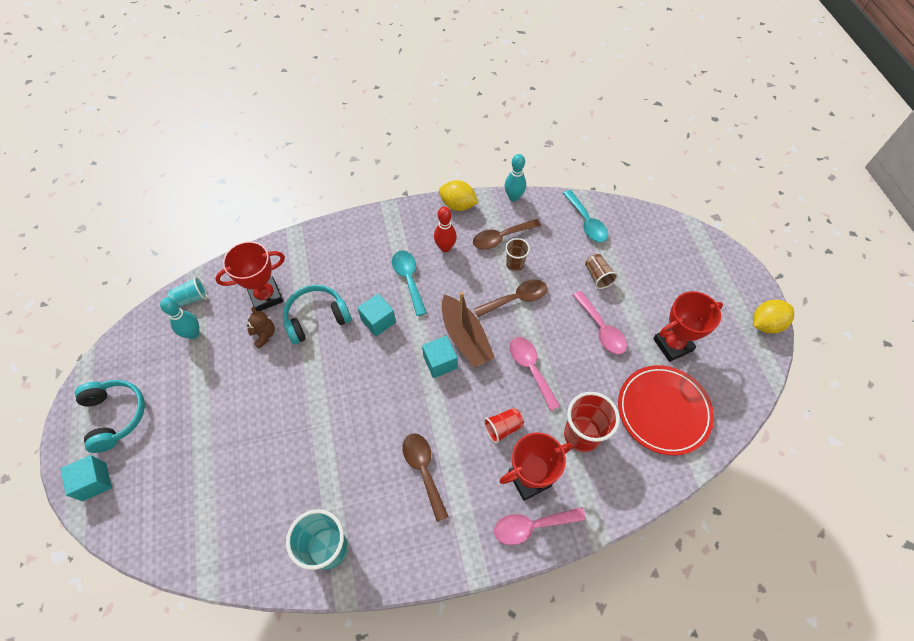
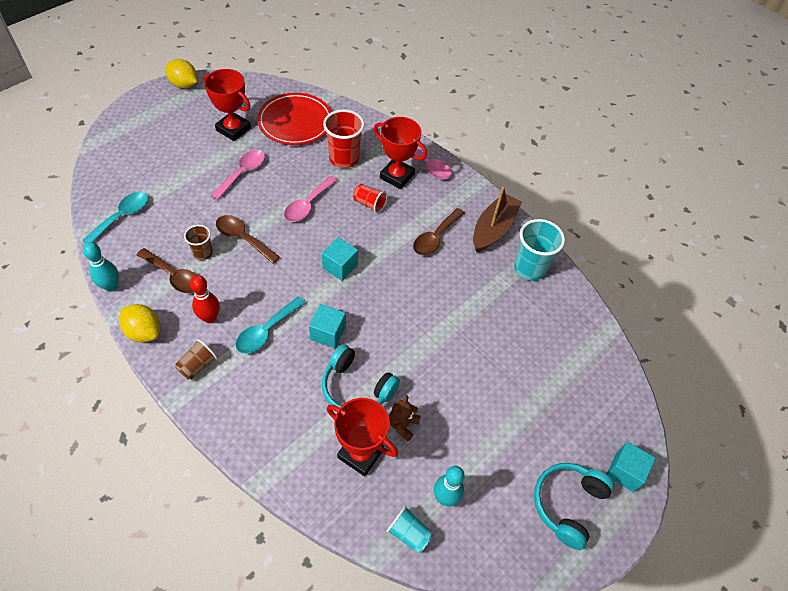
camera: 125 degrees left, 5 degrees down
yellow lemon [439,180,479,211] -> yellow lemon turned 45 degrees counterclockwise [119,304,160,342]
brown boat [442,292,495,368] -> brown boat moved to [473,187,522,252]
brown cup [585,254,618,289] -> brown cup moved to [175,339,218,380]

